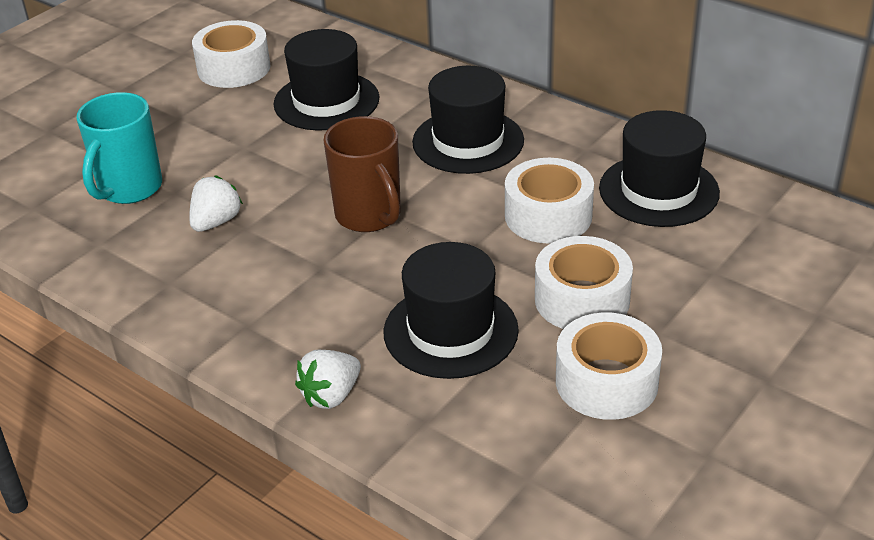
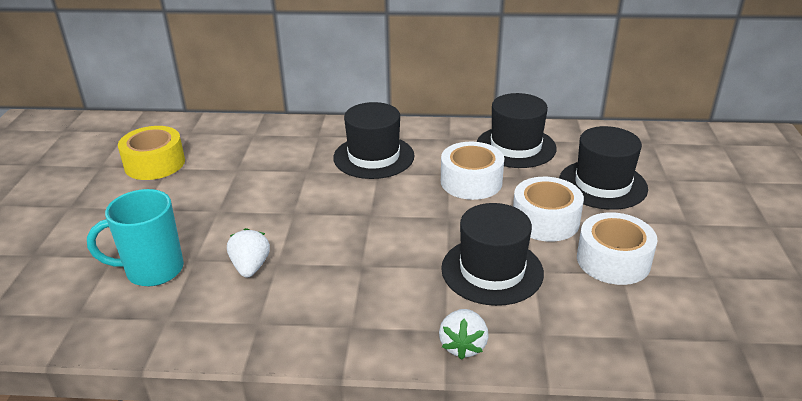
camera: 35 degrees left, 5 degrees down
turquoise mug [77,92,162,204] -> turquoise mug turned 90 degrees clockwise [87,189,184,286]
white tape [192,20,270,88] -> yellow tape [118,126,185,180]
black hat [273,29,379,130] -> black hat moved to [559,126,648,210]
brown mug [323,116,401,232] -> none

